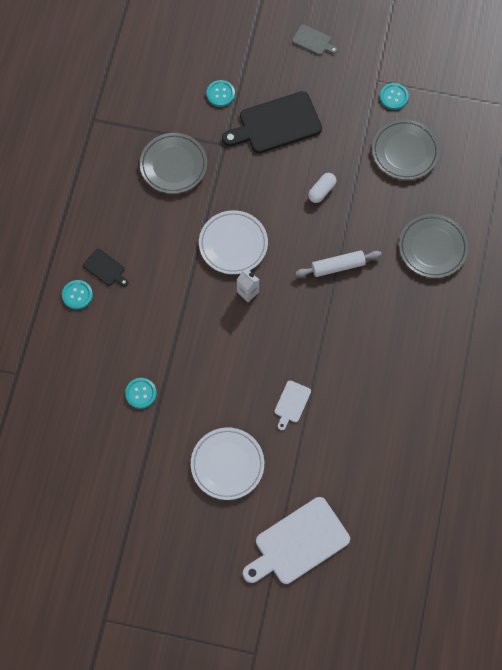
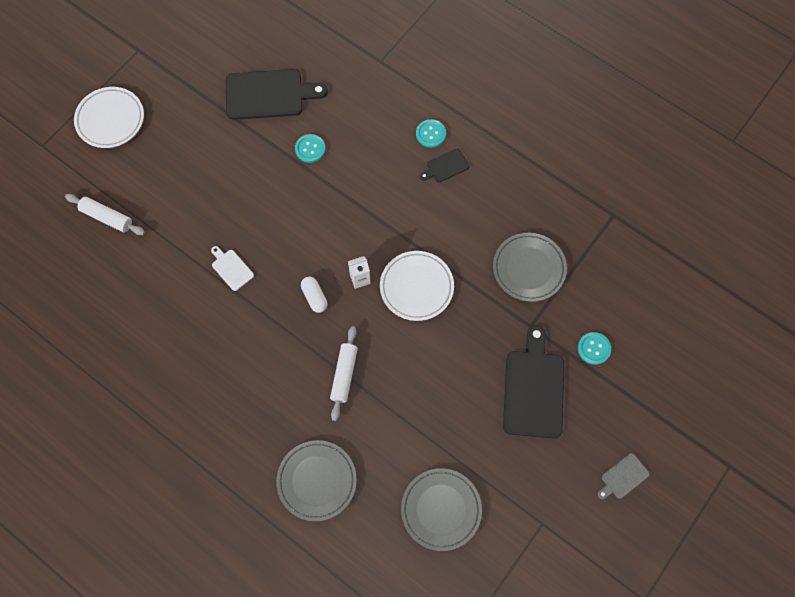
camera: 115 degrees right, 0 degrees up
white plate [191,428,264,500] -> white plate moved to [74,87,144,148]
white cutting board [243,497,350,584] -> white rolling pin [65,194,145,235]
white capsule [308,173,336,203] -> white capsule moved to [301,277,327,313]
turquoise button [380,83,409,110] -> none
none -> black cutting board [226,69,328,120]

